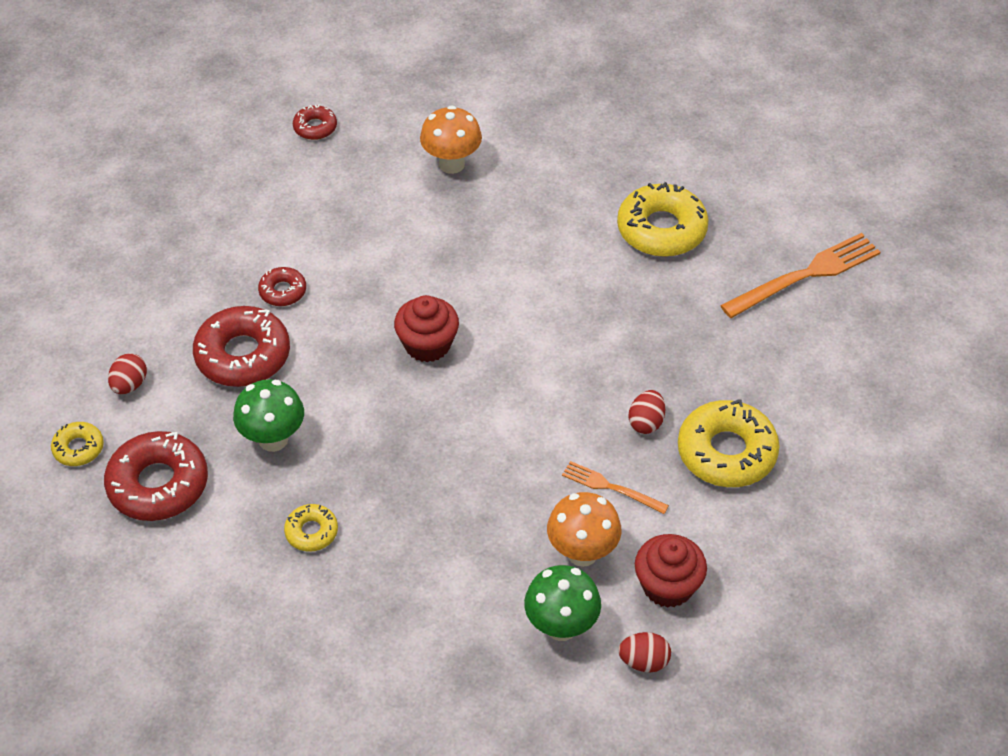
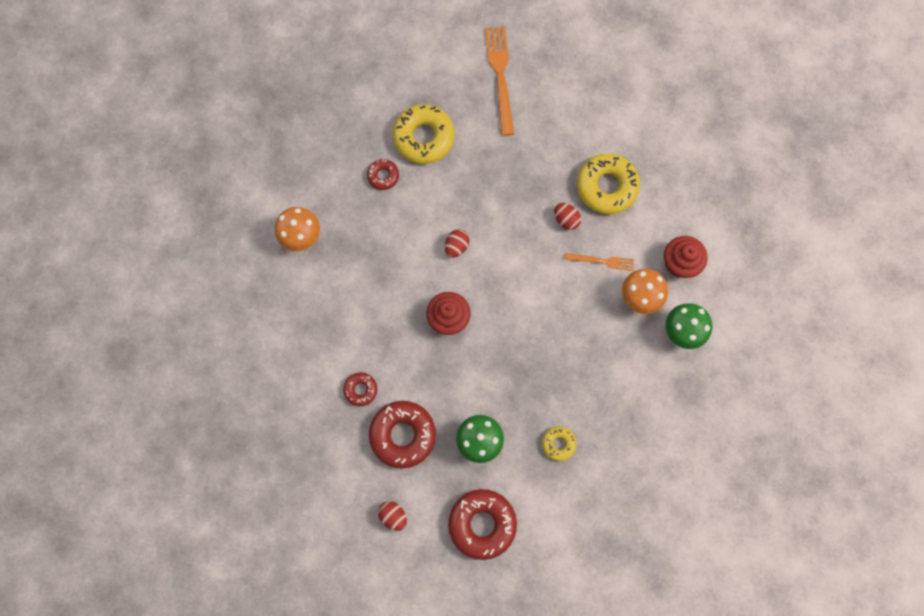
camera: 65 degrees left, 25 degrees up
yellow donut [51,422,104,466] -> none
red donut [293,105,337,140] -> red donut moved to [367,159,399,190]
orange fork [562,461,669,514] -> orange fork turned 135 degrees counterclockwise [565,253,634,271]
red egg [618,632,671,672] -> red egg moved to [445,229,469,258]

